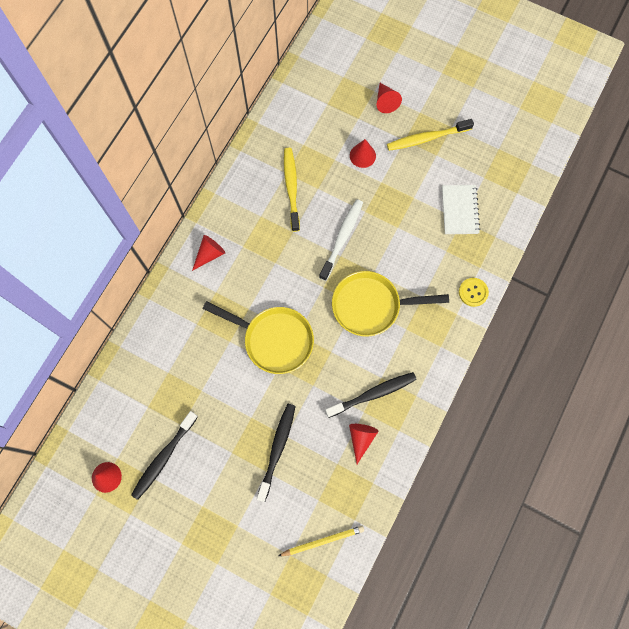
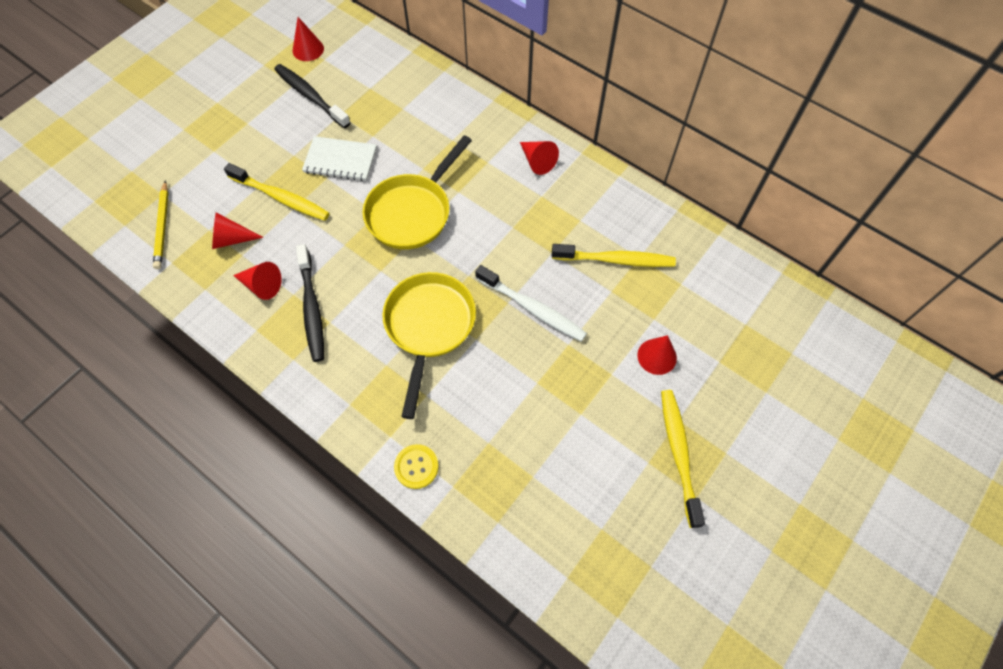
camera: 100 degrees right, 10 degrees down
black toothbrush [257,404,295,502] -> yellow toothbrush [224,163,330,221]
red cone [377,83,402,113] -> red cone moved to [212,213,264,249]
white notebook [442,185,480,234] -> white notebook moved to [302,136,377,181]

